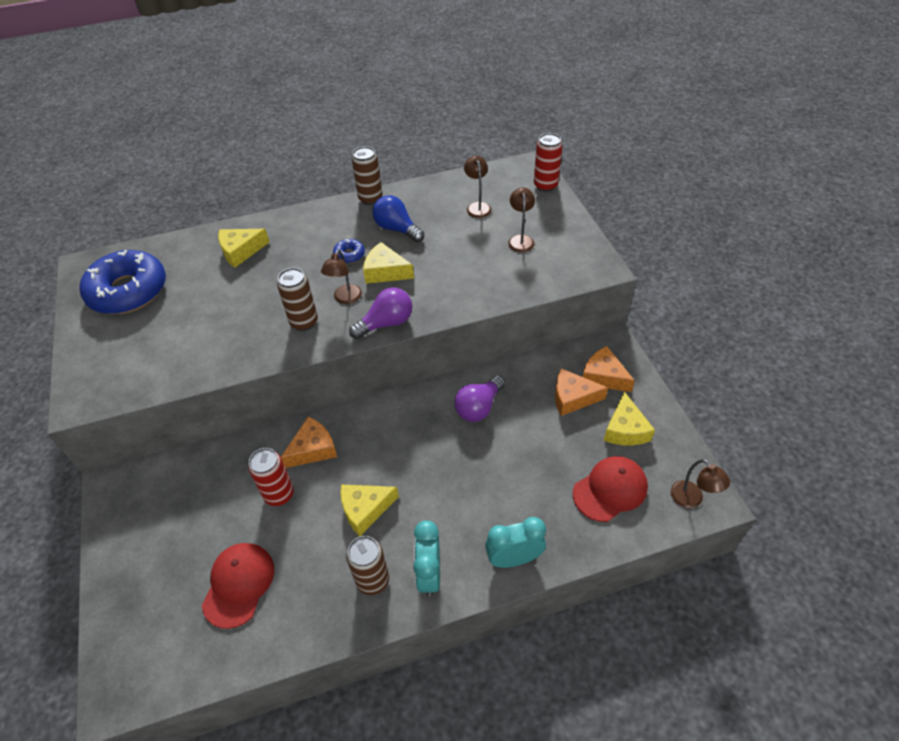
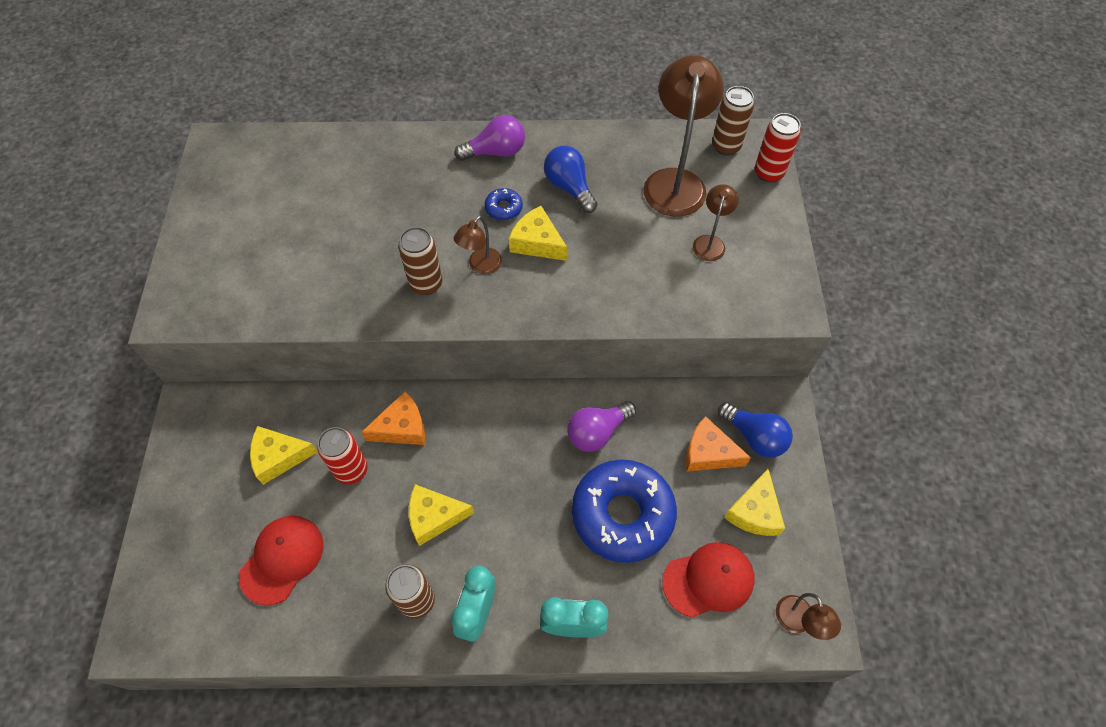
camera: 15 degrees right, 10 degrees up
blue donut [79,250,166,314] -> blue donut moved to [572,459,677,563]
yellow cheese [218,229,270,268] -> yellow cheese moved to [250,426,318,485]
purple light bulb [349,288,412,339] -> purple light bulb moved to [455,115,525,161]
brown can [352,146,382,205] -> brown can moved to [712,86,754,155]
brown lamp [464,156,492,218] -> brown lamp [643,55,724,217], size x2.01
orange cheese [583,346,635,392] -> blue light bulb [718,402,793,458]

